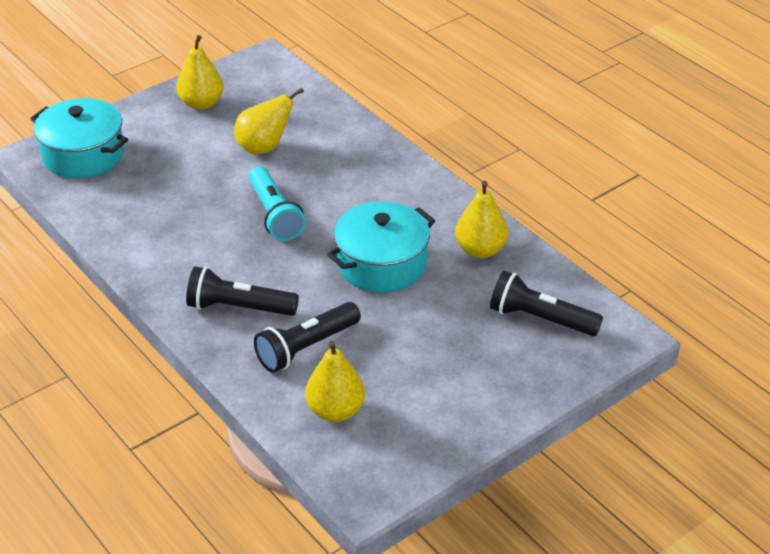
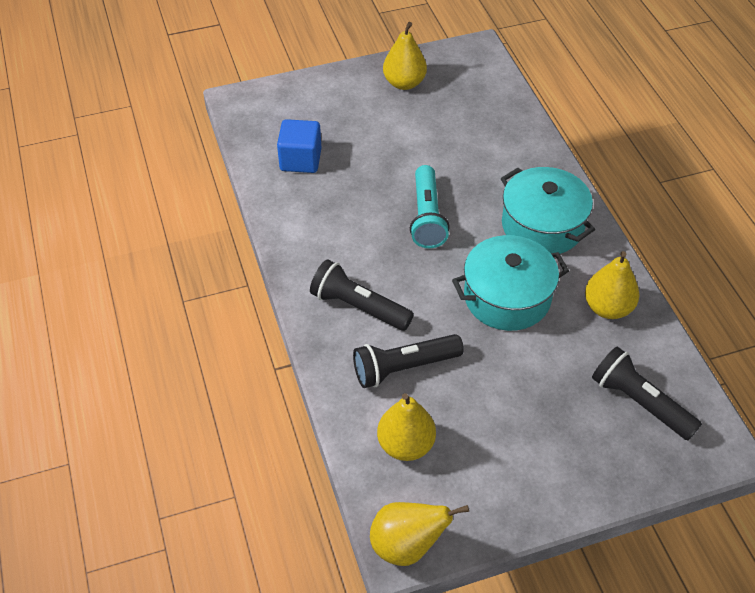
camera: 20 degrees right, 10 degrees up
turquoise pot [30,98,128,179] -> turquoise pot moved to [501,167,595,254]
yellow pear [234,87,304,154] -> yellow pear moved to [370,502,469,566]
none -> blue cube [277,119,322,173]

